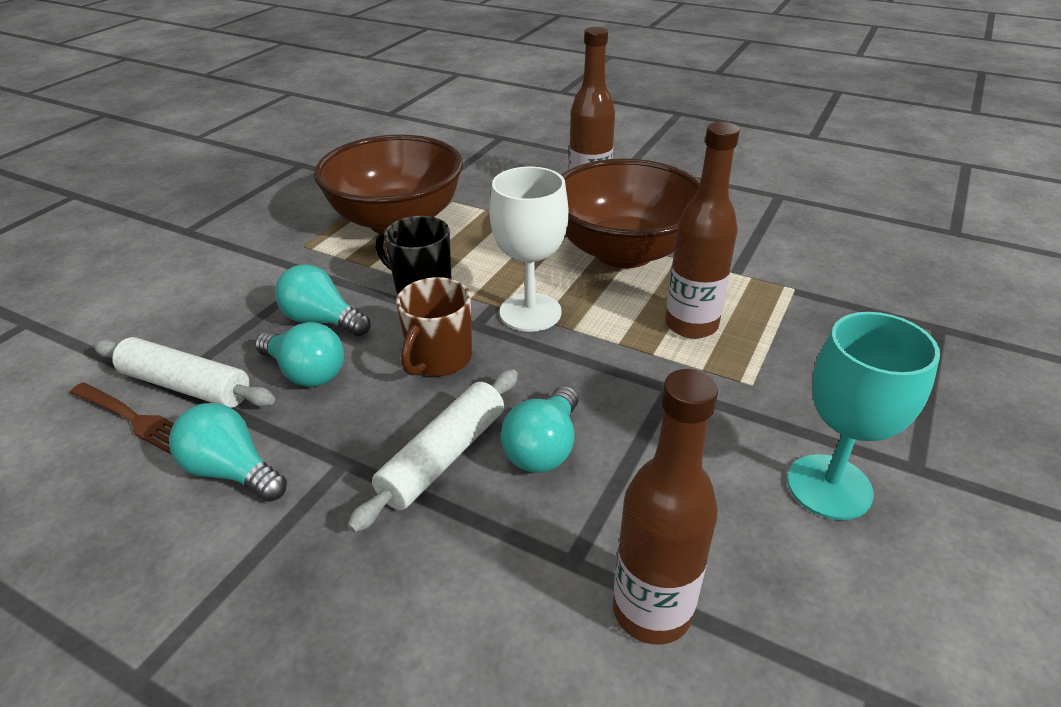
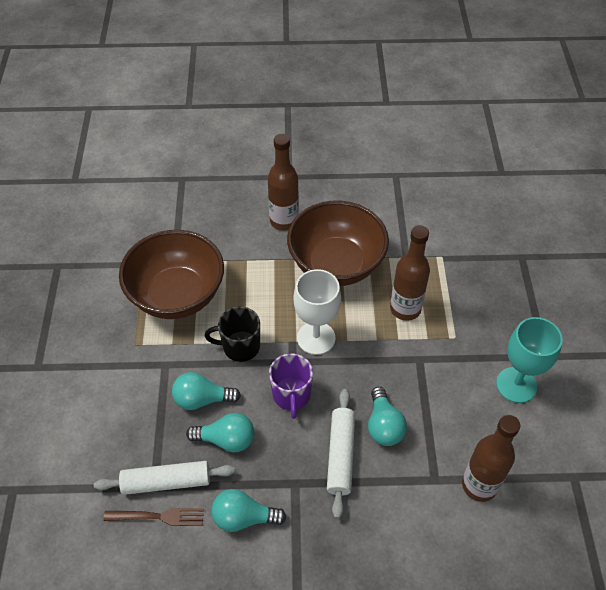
camera: 30 degrees left, 15 degrees up
brown mug [396,277,472,376] -> purple mug [269,353,313,419]

